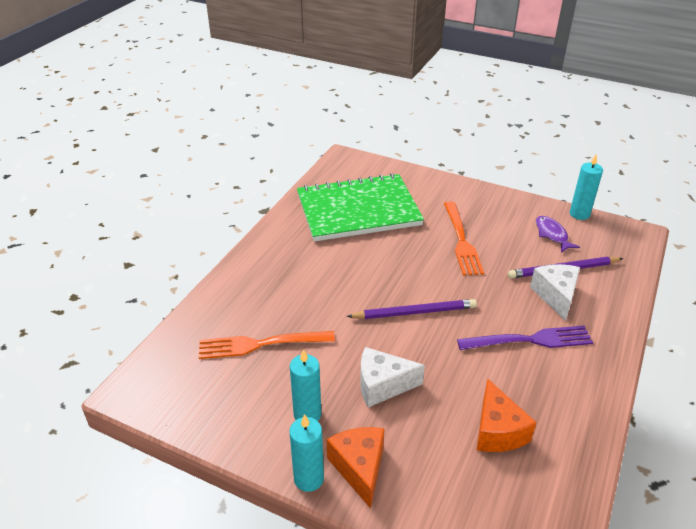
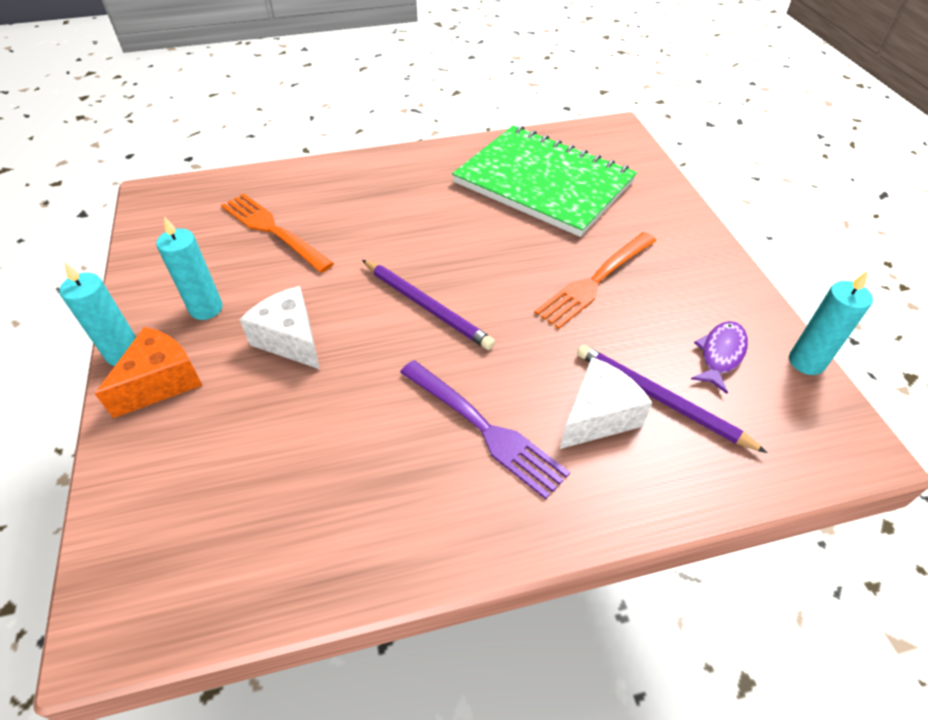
camera: 50 degrees right, 10 degrees up
orange cheese [477,379,537,452] -> none

